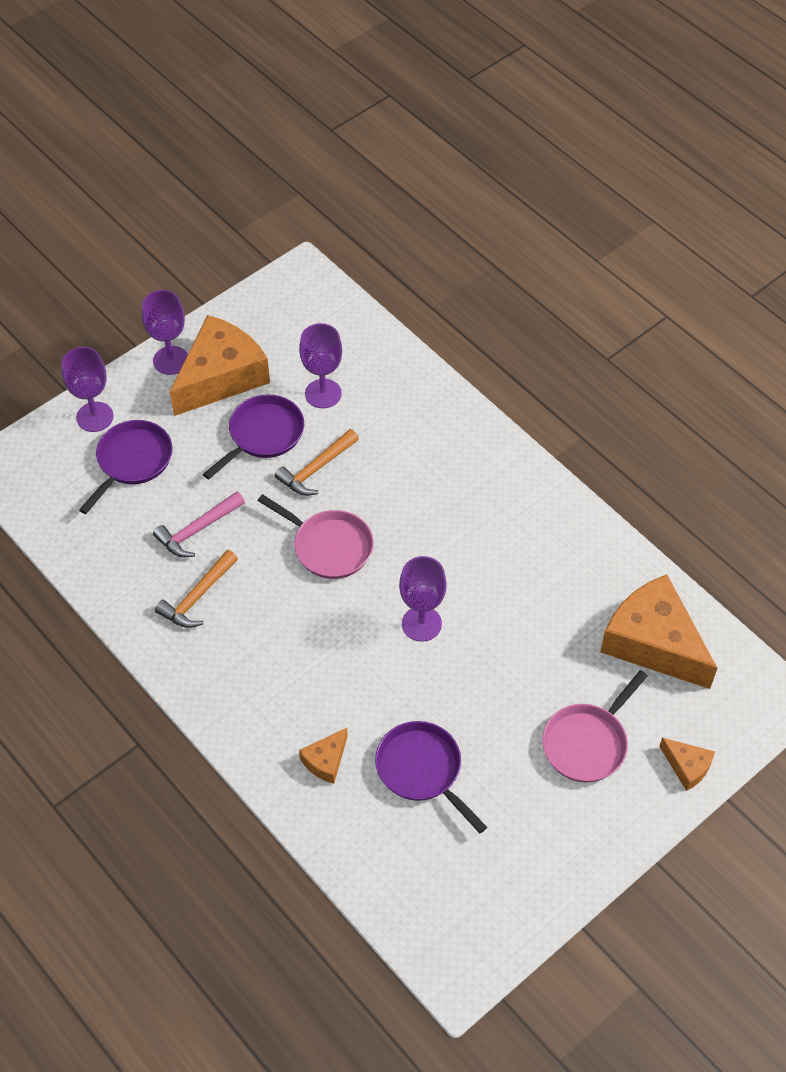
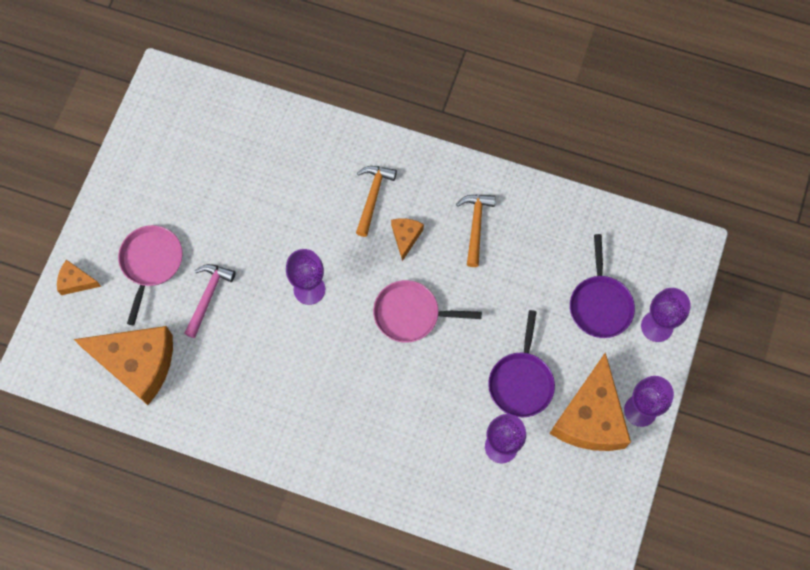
camera: 150 degrees right, 15 degrees up
pink hammer [153,491,245,557] -> pink hammer moved to [184,264,236,338]
orange hammer [275,429,359,496] -> orange hammer moved to [356,166,397,237]
orange cheese [299,728,348,784] -> orange cheese moved to [391,218,424,261]
purple pan [375,721,487,833] -> none

